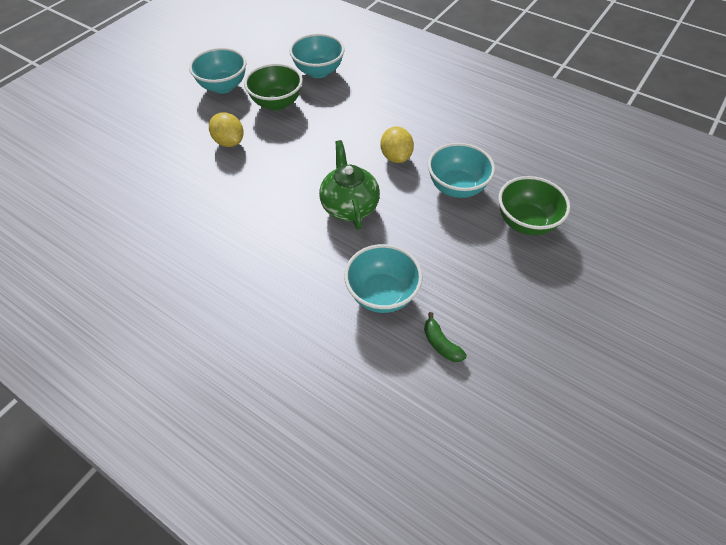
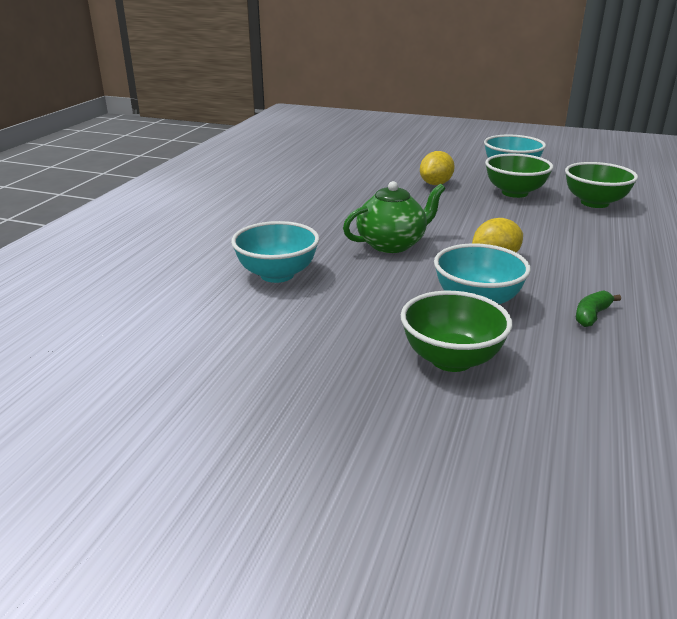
camera: 75 degrees right, 25 degrees down
turquoise bowl [289,33,345,78] -> green bowl [565,162,638,208]
green banana [424,312,467,362] -> green banana moved to [576,290,621,327]

